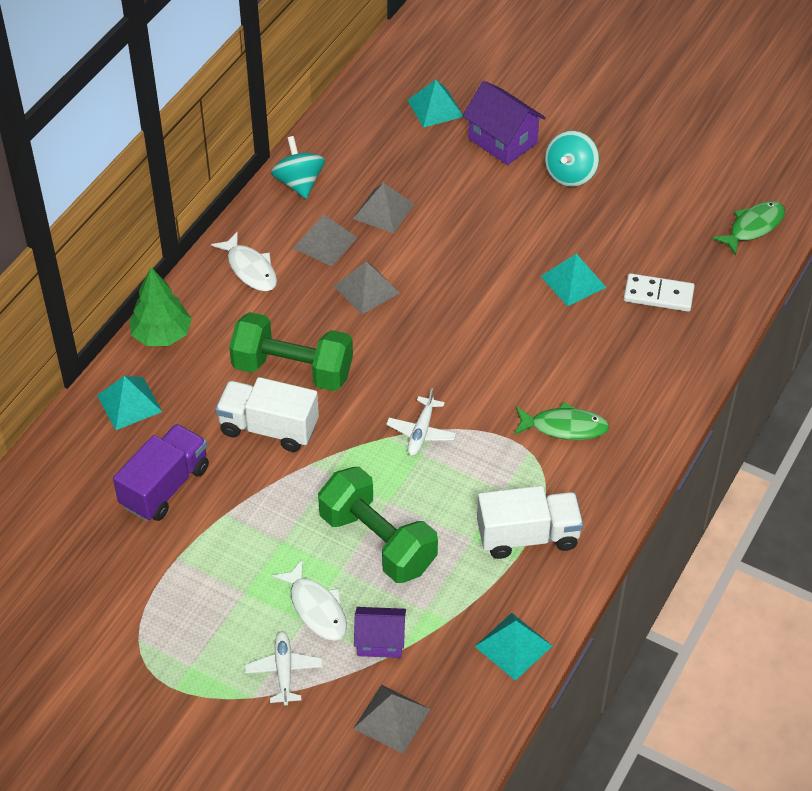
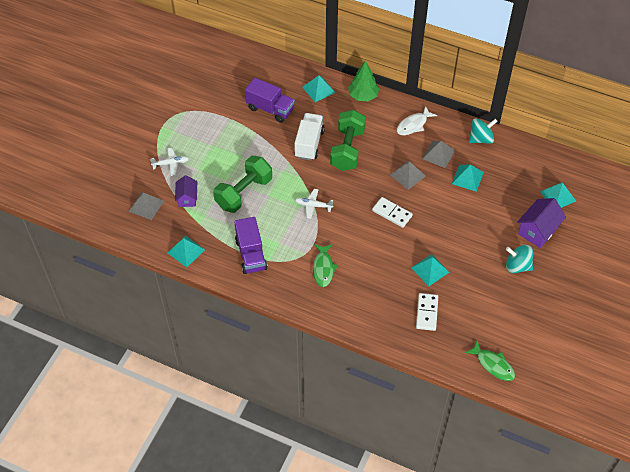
camera: 85 degrees right, 5 degrees up
white fish [272,559,347,641] -> none
grey pyramid [353,183,414,234] -> turquoise pyramid [452,164,484,192]
white truck [477,486,583,559] -> purple truck [234,217,268,274]
none -> white domino [372,197,413,228]

